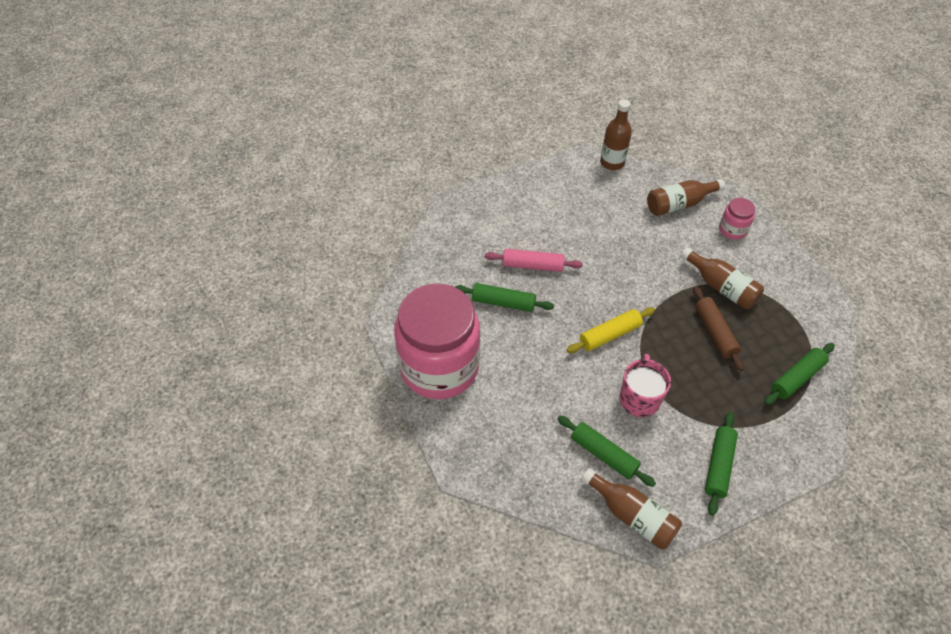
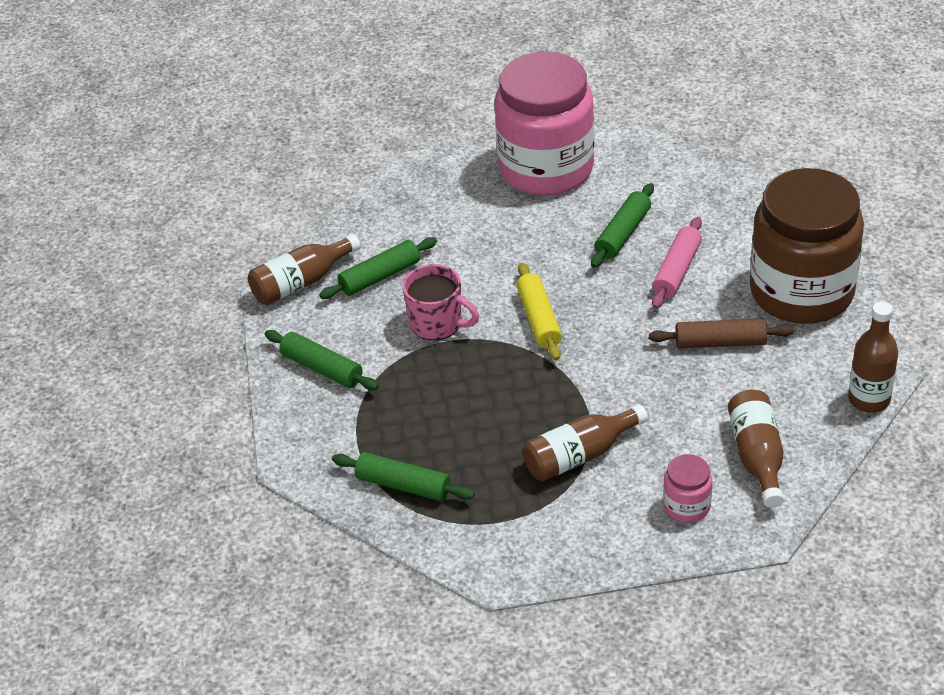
camera: 110 degrees right, 10 degrees down
brown rolling pin [693,286,744,371] -> brown rolling pin moved to [649,319,794,349]
green rolling pin [764,343,835,405] -> green rolling pin turned 45 degrees counterclockwise [332,452,475,501]
none -> brown jar [750,168,864,324]

